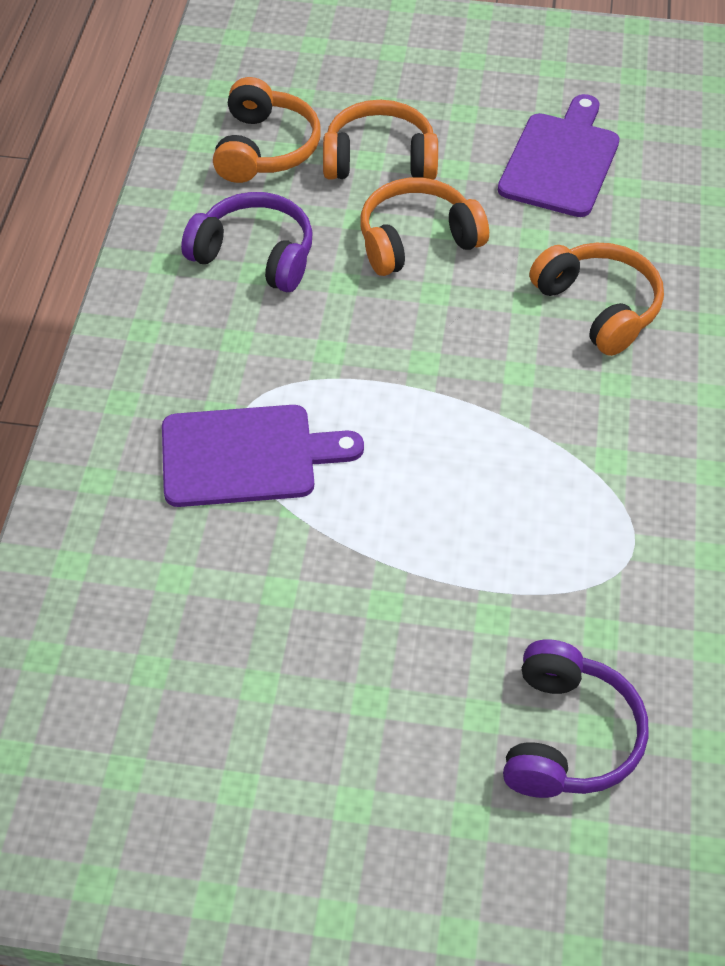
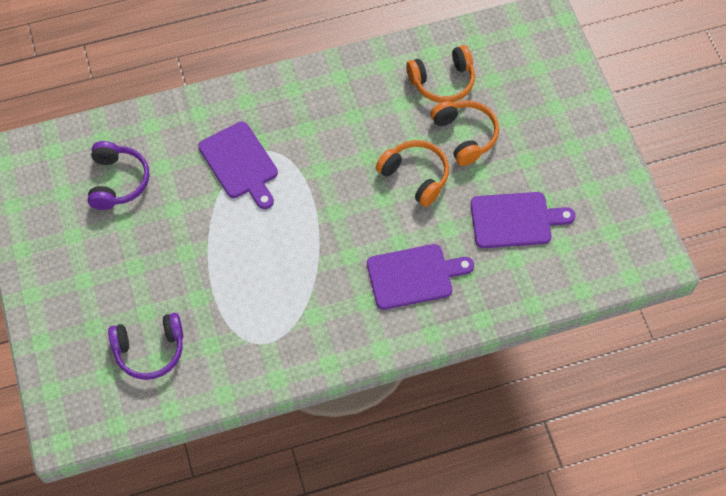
camera: 65 degrees right, 10 degrees up
purple headphones [181,192,313,292] -> purple headphones moved to [88,141,149,210]
orange headphones [529,243,664,356] -> purple cutting board [367,244,474,310]

